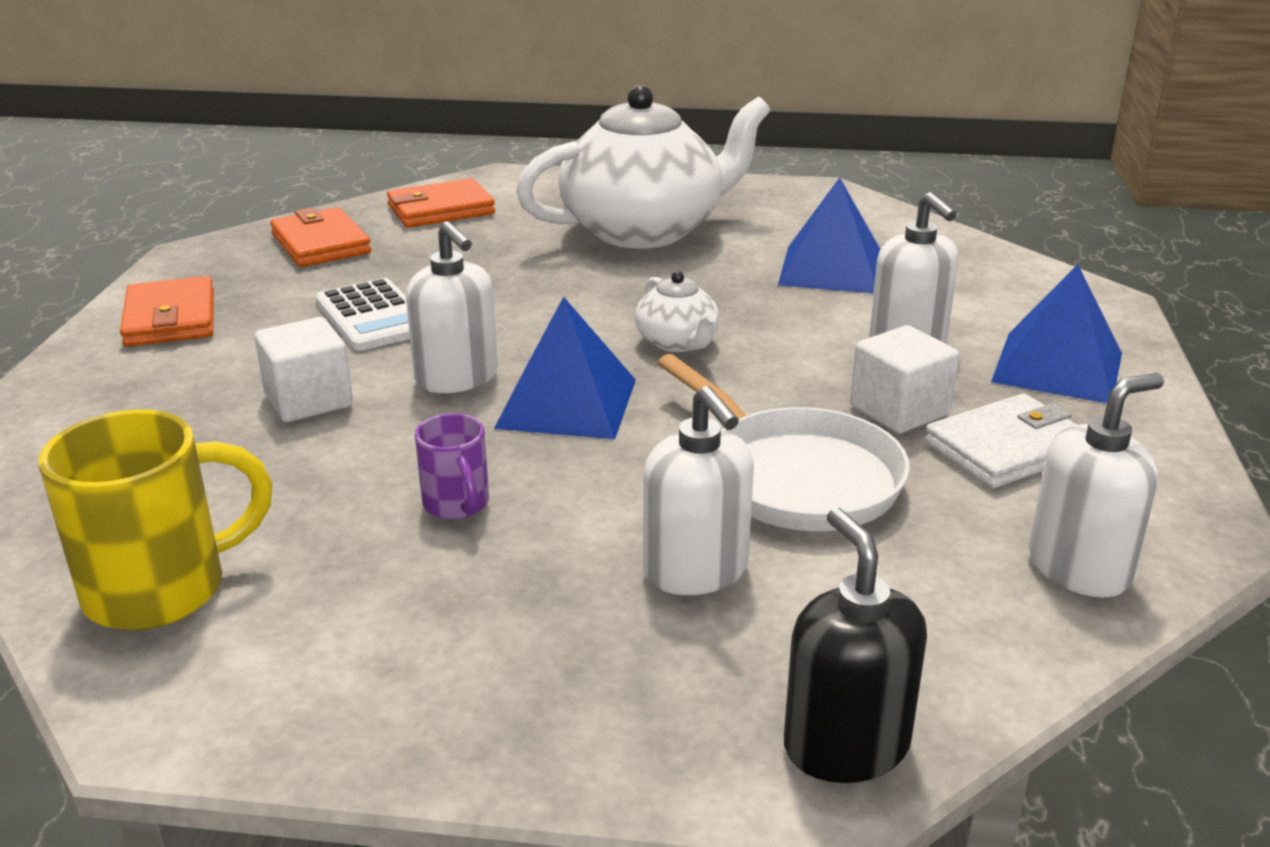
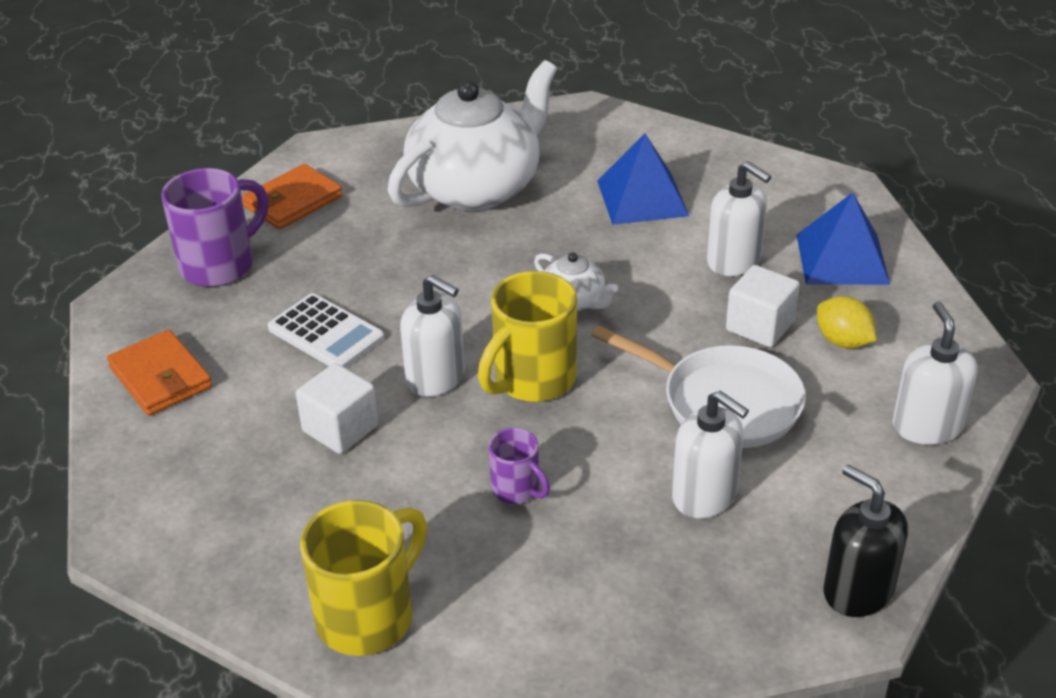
camera: 20 degrees left, 10 degrees up
orange wallet [270,207,371,267] -> purple mug [161,168,268,287]
blue pyramid [494,296,636,439] -> yellow mug [478,271,577,402]
white wallet [925,393,1077,489] -> yellow lemon [817,296,877,349]
white soap dispenser [1029,373,1164,597] -> white soap dispenser turned 45 degrees counterclockwise [892,301,978,445]

